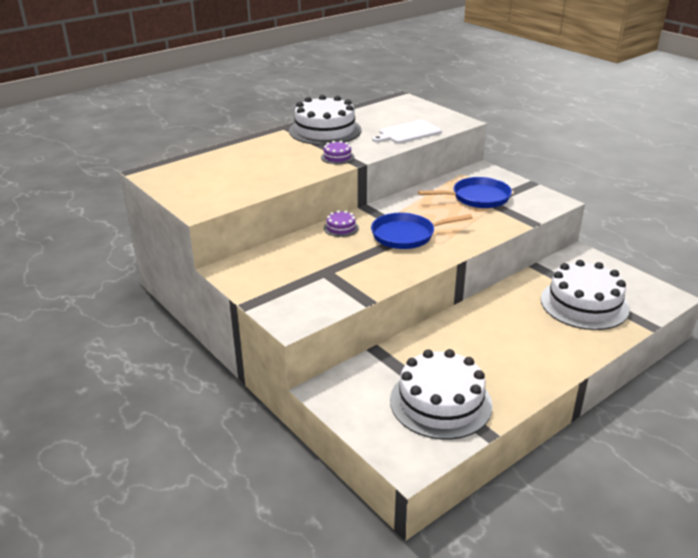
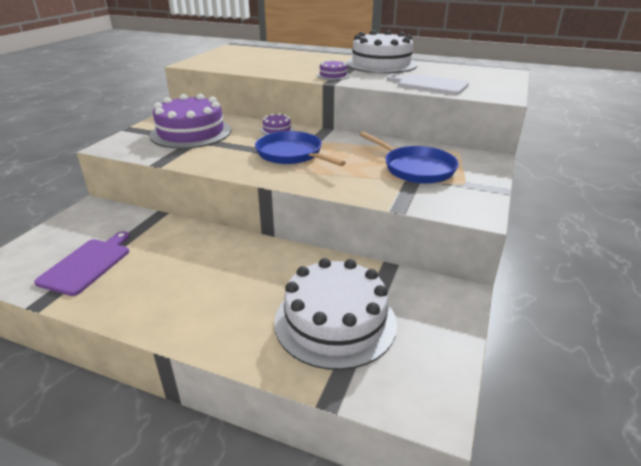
camera: 60 degrees right, 0 degrees up
white cake [390,349,493,440] -> purple cutting board [34,231,130,296]
none -> purple cake [150,94,231,149]

